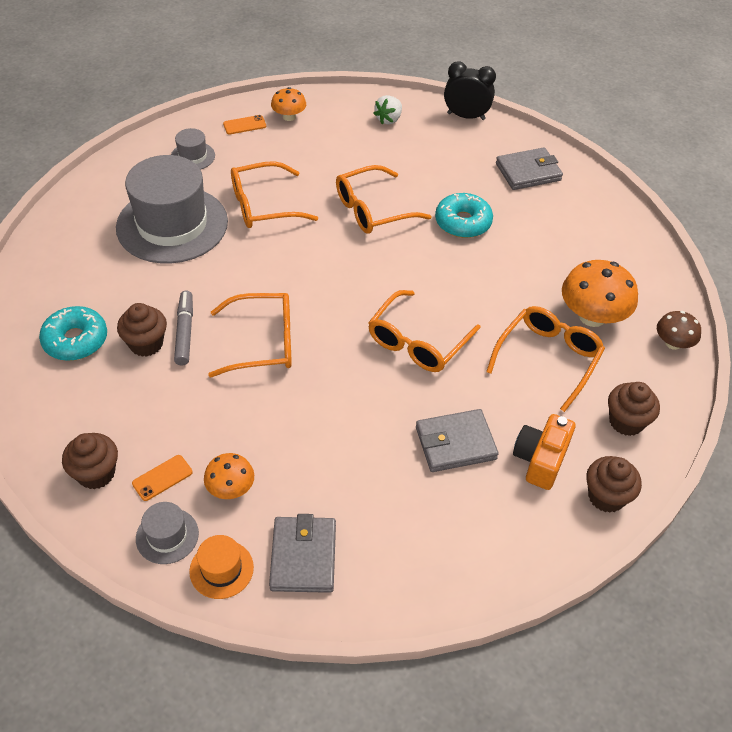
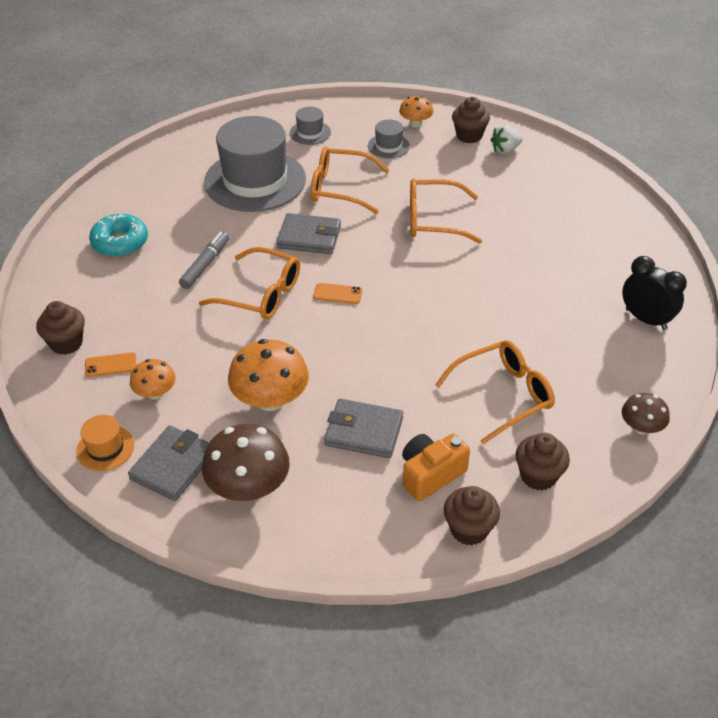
camera: 30 degrees right, 5 degrees down
brown cupcake [117,303,167,357] -> brown cupcake moved to [452,97,490,143]
grey hat [136,502,199,564] -> grey hat moved to [368,119,410,158]
orange phone [223,115,266,135] -> orange phone moved to [313,283,362,304]
orange glasses [368,290,481,372] -> none
turquoise donut [435,193,493,238] -> none
black clock [444,61,496,120] -> black clock moved to [622,256,687,330]
grey wallet [496,147,563,190] -> grey wallet moved to [276,213,341,254]
orange mushroom [562,260,638,327] -> orange mushroom moved to [228,339,309,411]
none -> brown mushroom [202,424,290,501]

